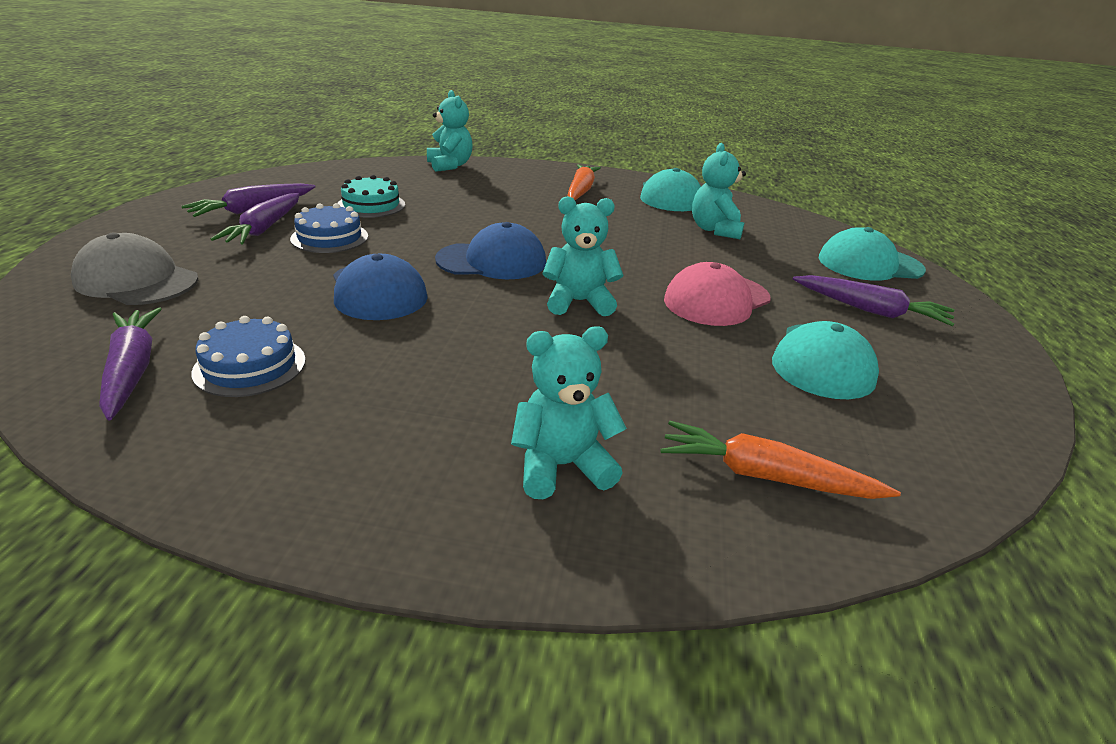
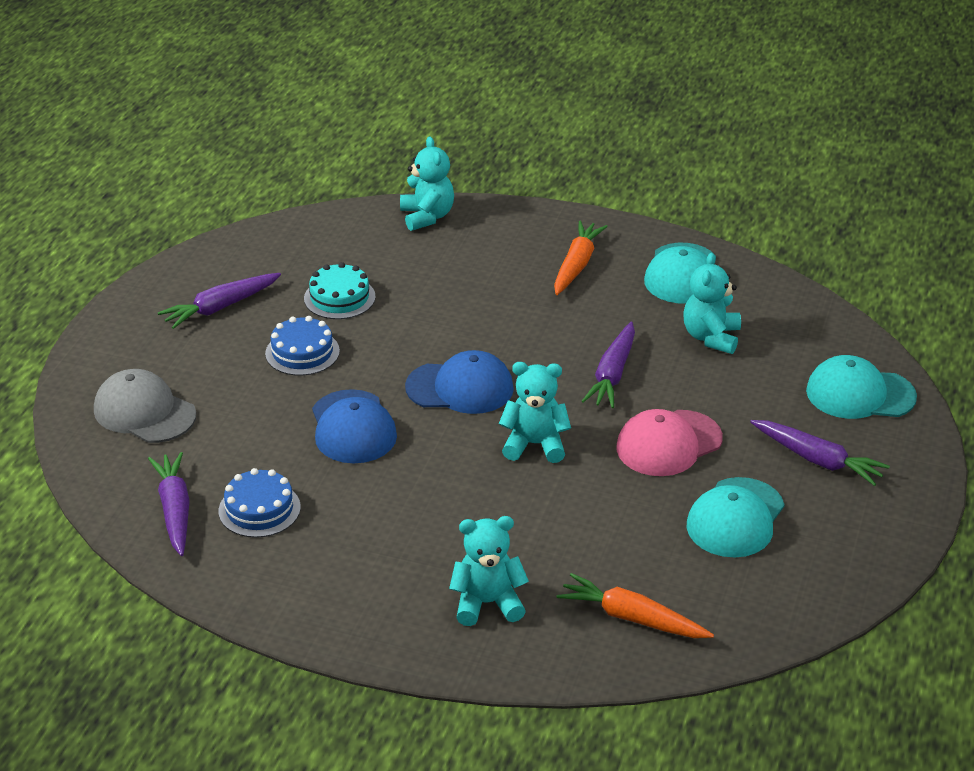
camera: 10 degrees right, 5 degrees up
purple carrot [211,193,300,244] -> purple carrot moved to [581,322,635,408]

